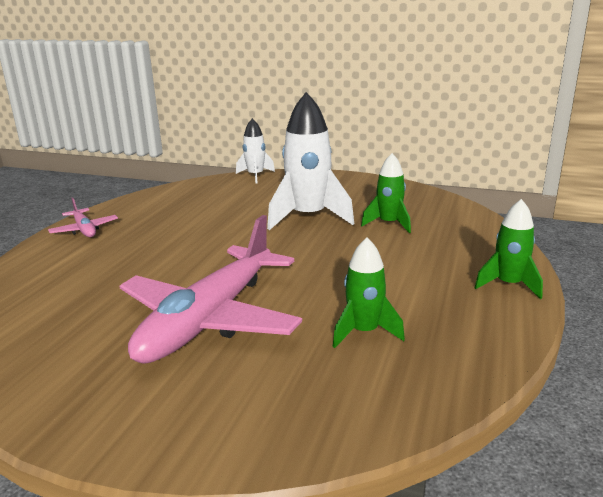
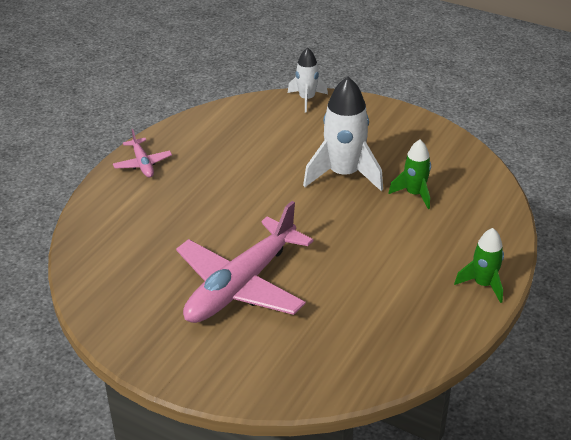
camera: 10 degrees right, 15 degrees up
green rocket [333,238,405,348] -> none

